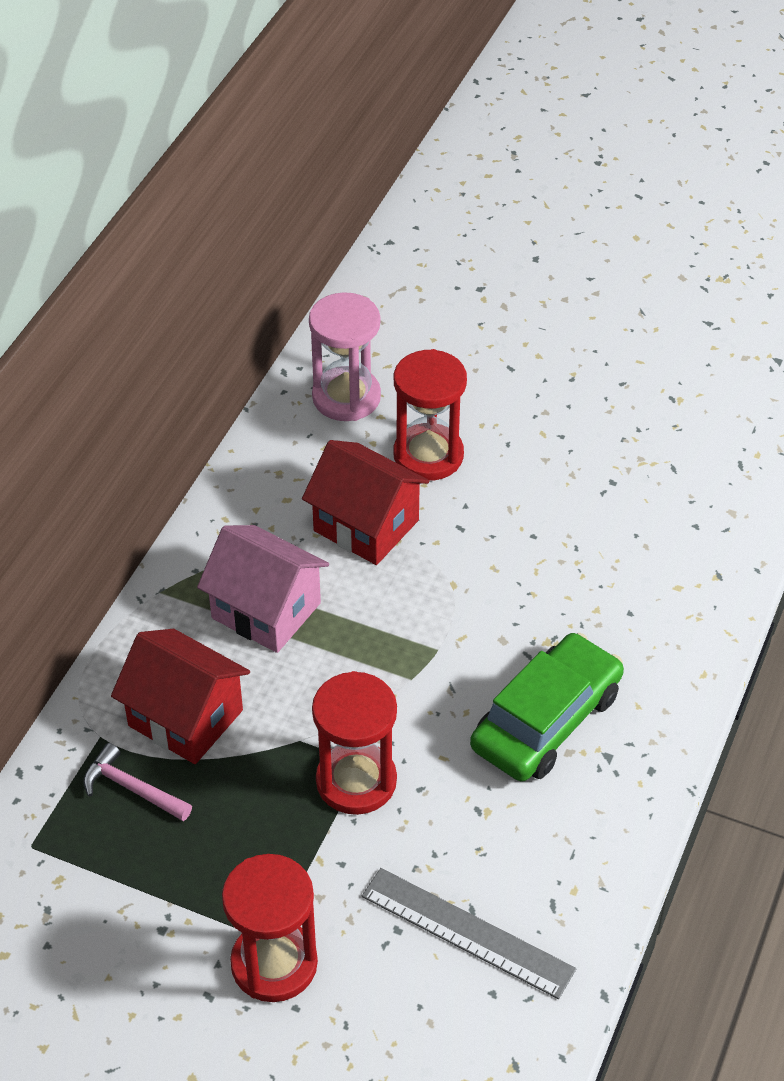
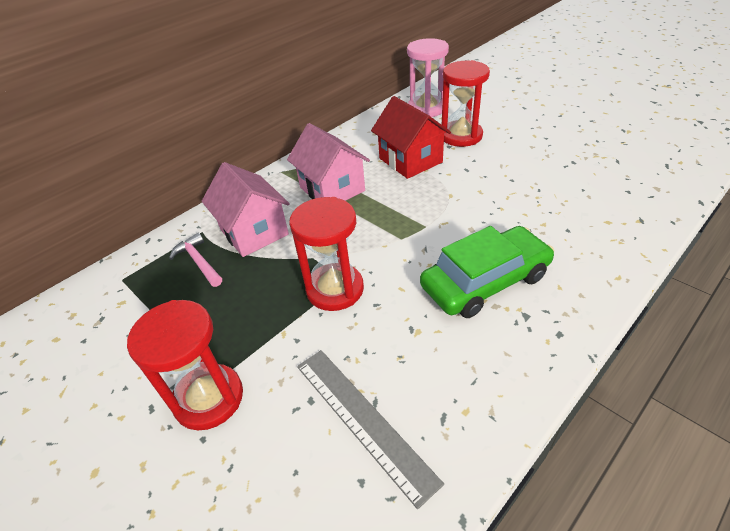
camera: 25 degrees right, 5 degrees down
red house [111,629,250,764] -> pink house [202,162,290,257]

